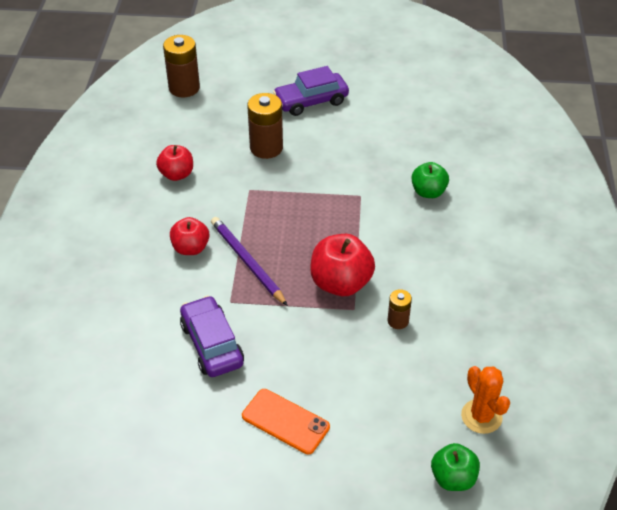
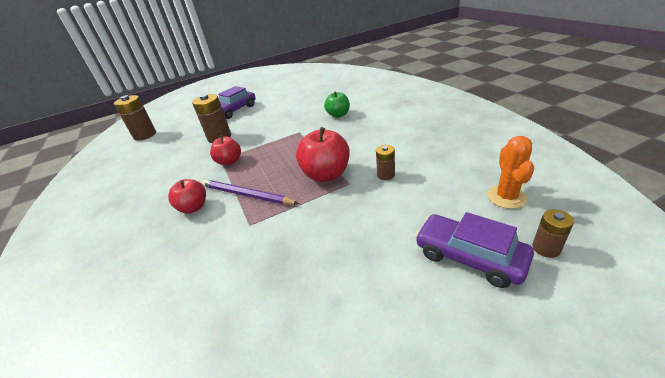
camera: 25 degrees left, 10 degrees down
red apple [156,145,193,181] -> red apple moved to [210,135,241,165]
purple car [180,296,244,377] -> purple car moved to [415,212,534,288]
orange phone [242,389,330,454] -> none
green apple [431,443,480,491] -> brown battery [532,209,574,258]
orange cactus [461,366,510,434] -> orange cactus turned 60 degrees clockwise [487,136,534,209]

